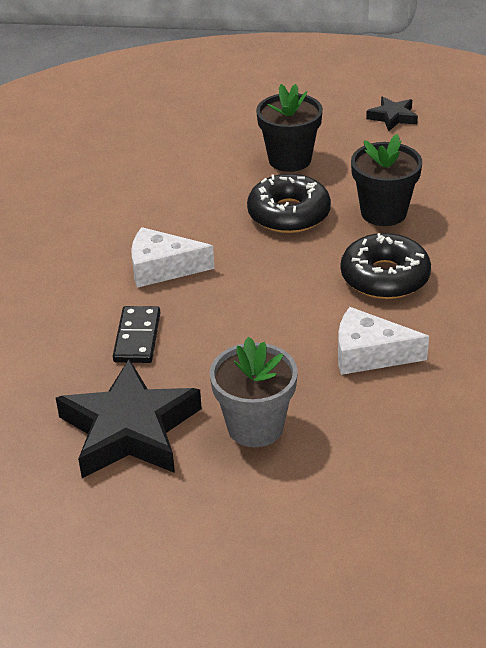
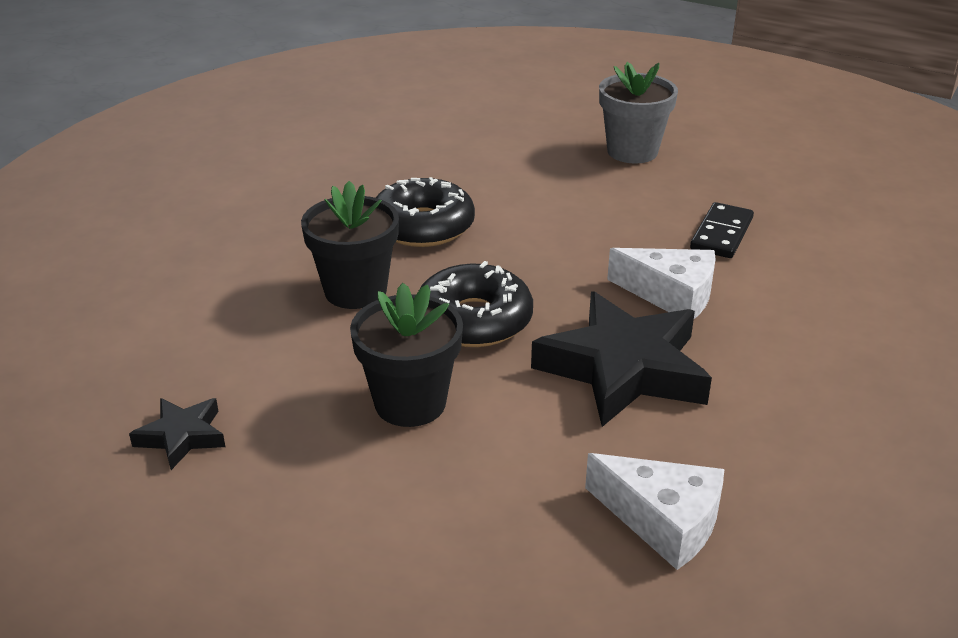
camera: 160 degrees left, 5 degrees down
black star [56,359,202,478] -> black star moved to [531,292,712,427]
white cheese [338,307,429,375] -> white cheese moved to [585,453,724,570]

